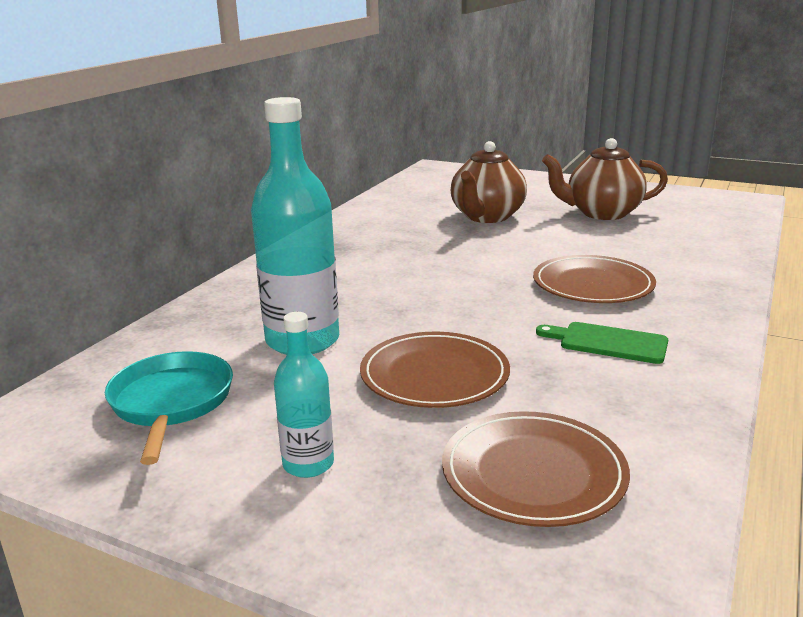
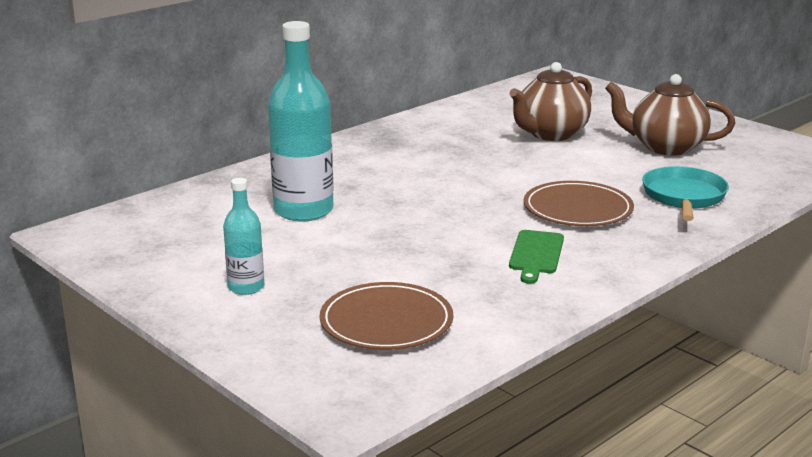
camera: 20 degrees right, 0 degrees up
turquoise pan [105,351,233,465] -> turquoise pan moved to [642,166,729,221]
brown plate [360,332,510,408] -> none
green cutting board [536,322,668,364] -> green cutting board turned 120 degrees counterclockwise [509,230,564,284]

